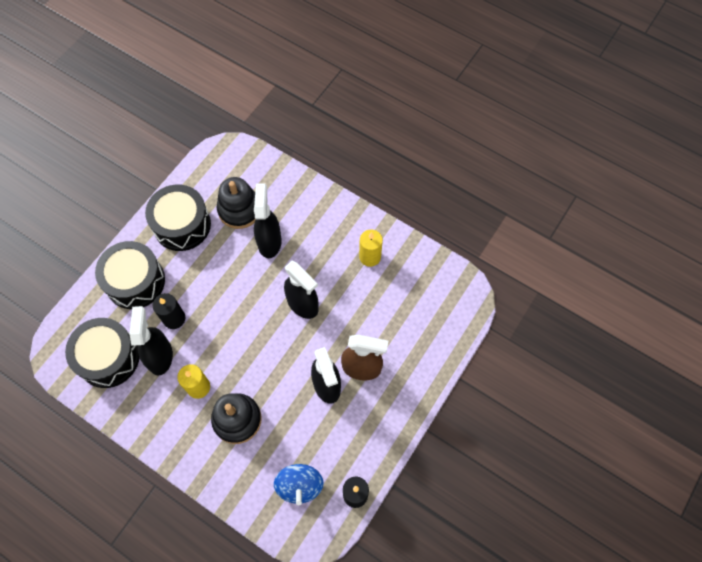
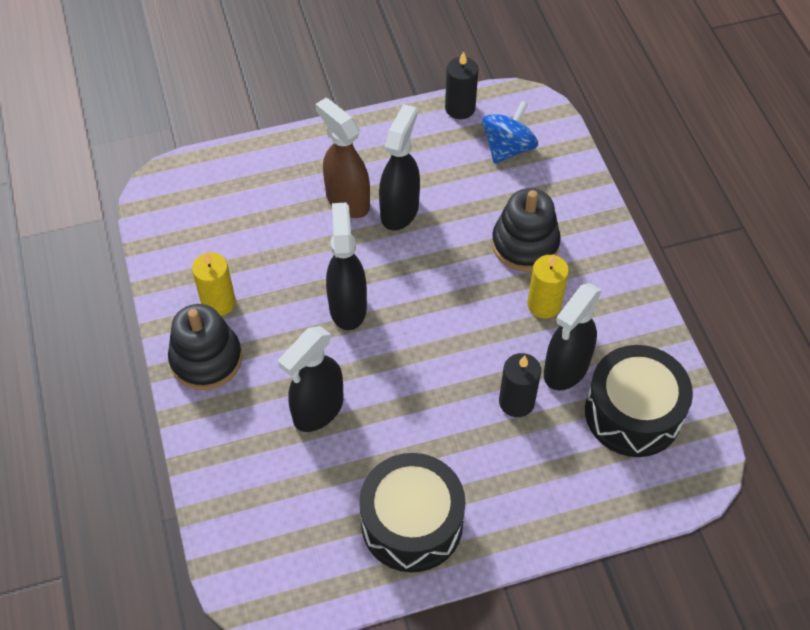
camera: 140 degrees left, 10 degrees down
black drum [95,241,165,309] -> none
black stacking toy [217,177,255,229] -> black stacking toy moved to [168,304,242,390]

